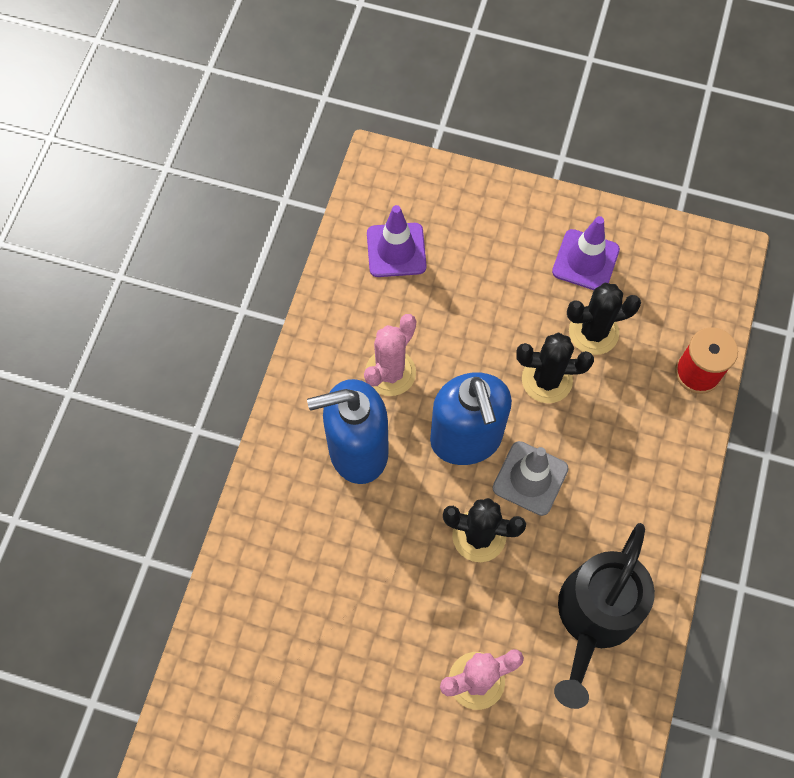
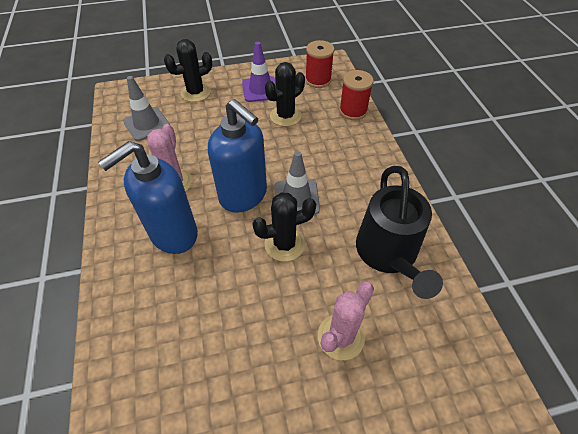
camera: 30 degrees left, 15 degrees down
purple traffic cone [367,205,427,277] -> grey traffic cone [123,76,170,141]
black cactus [516,332,594,403] -> black cactus moved to [164,39,212,102]
none -> red spool [305,40,334,88]

